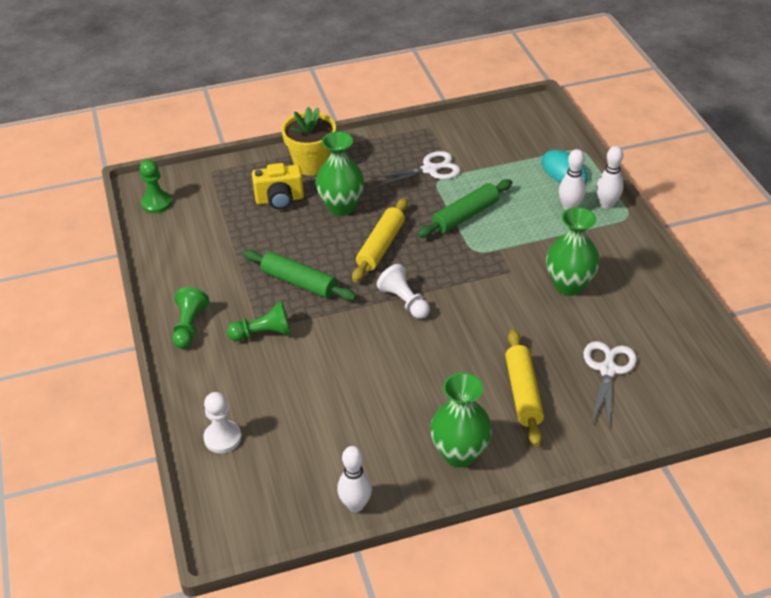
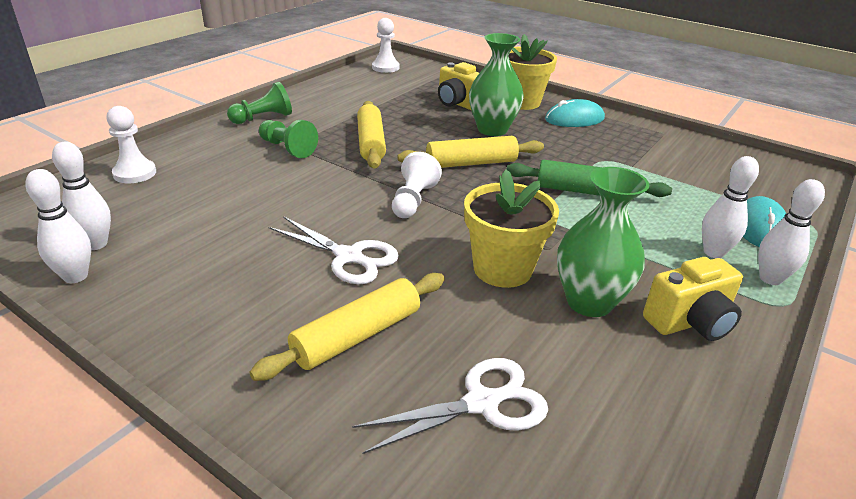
camera: 50 degrees right, 10 degrees down
green pawn [140,159,172,213] -> white pawn [372,18,399,73]
green rolling pin [243,250,357,301] -> yellow rolling pin [357,101,386,169]
white scissors [370,151,460,187] -> white scissors moved to [268,216,399,284]
green vase [430,373,492,468] -> none
none -> white bowling pin [52,142,111,250]
none -> yellow flower pot [464,169,559,288]
none -> turquoise mouse [545,99,605,127]
none -> yellow camera [643,257,743,341]

